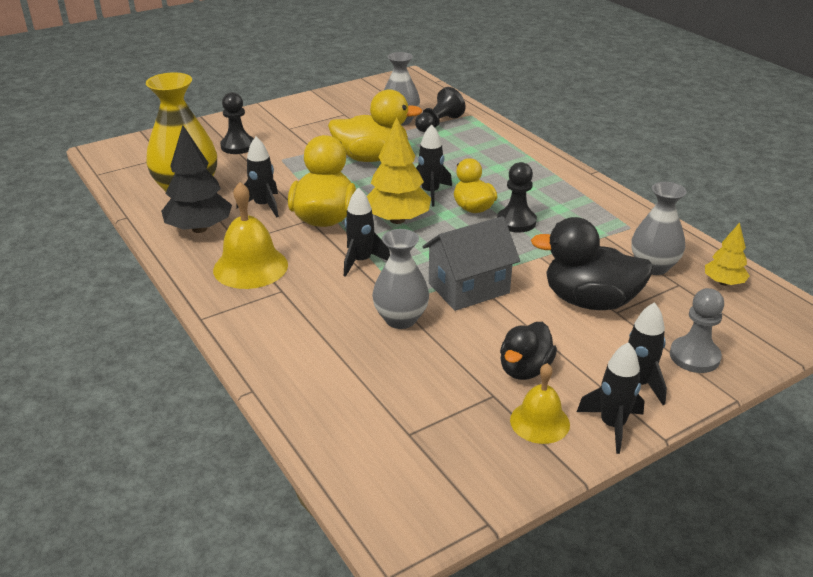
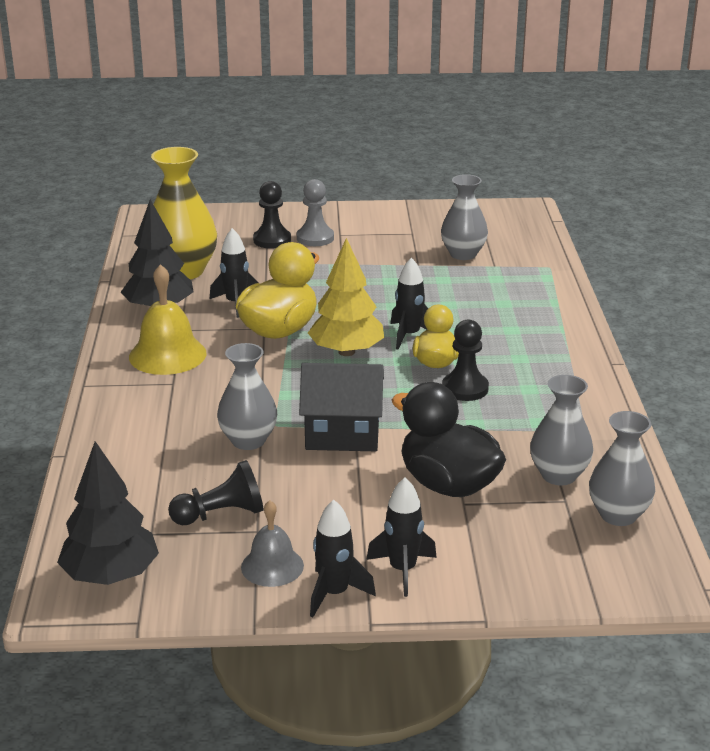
camera: 30 degrees right, 5 degrees down
yellow duck [328,89,423,162] -> none
black rocket [344,187,390,277] -> none
black pawn [415,87,466,132] -> black pawn moved to [168,460,264,525]
grey house [422,216,520,311] -> black house [299,363,384,451]
black duck [500,322,557,380] -> none
yellow bell [510,363,570,444] -> grey bell [241,500,304,587]
grey pawn [670,288,724,373] -> grey pawn moved to [297,179,334,246]
yellow tree [705,223,750,286] -> grey vase [589,411,655,526]
none -> black tree [57,441,159,585]

